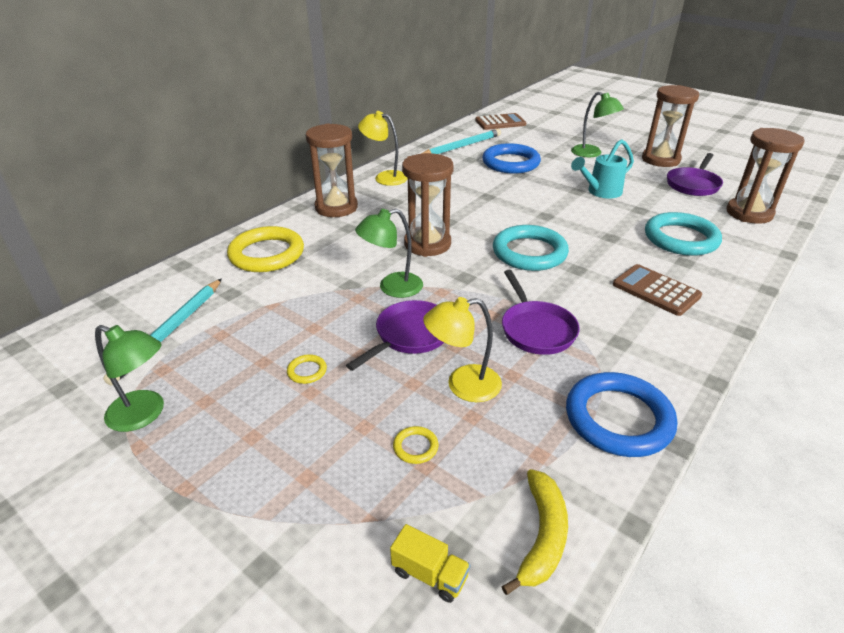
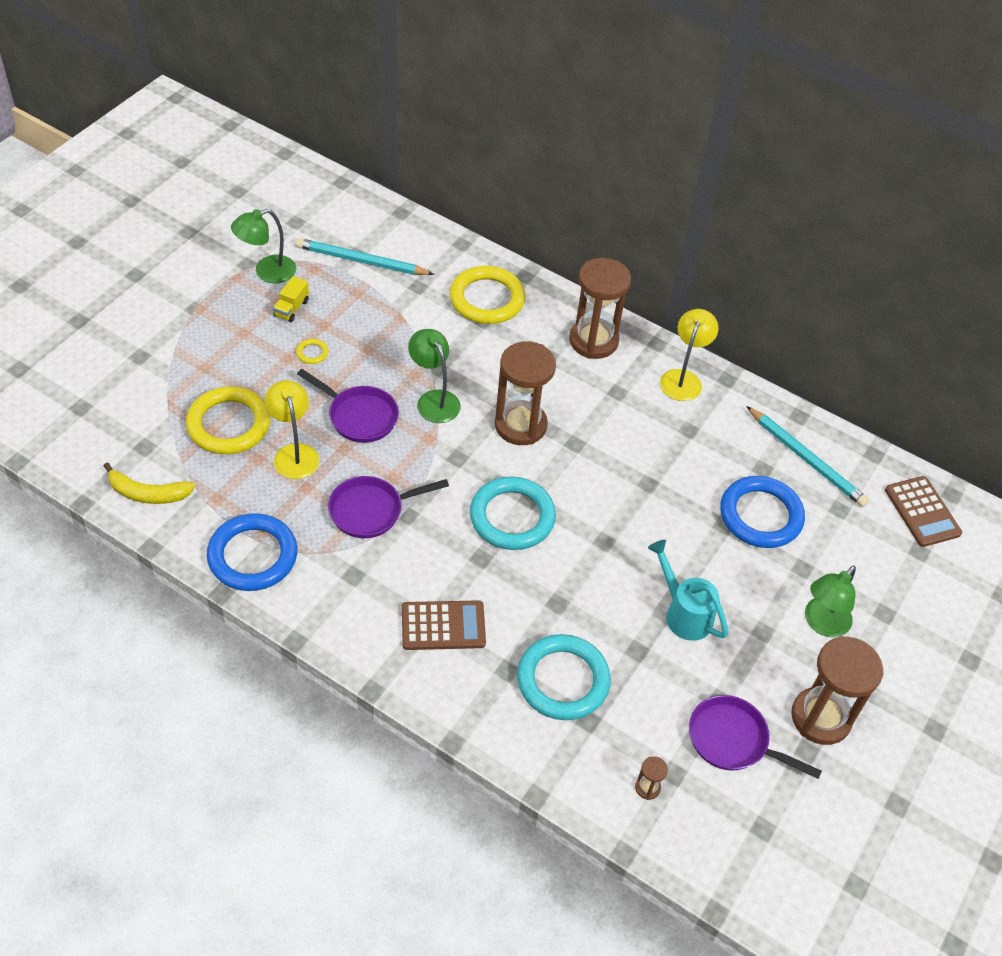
camera: 80 degrees right, 15 degrees up
green lamp [95,325,164,432] -> green lamp turned 45 degrees clockwise [231,209,296,284]
yellow truck [390,524,470,603] -> yellow truck moved to [273,276,309,322]
yellow ring [393,426,438,464] -> yellow ring [186,387,271,454], size x2.46
brown calculator [613,264,702,316] -> brown calculator turned 45 degrees clockwise [402,600,486,650]
brown hourglass [726,128,805,224] -> brown hourglass [635,756,668,800], size x0.40

